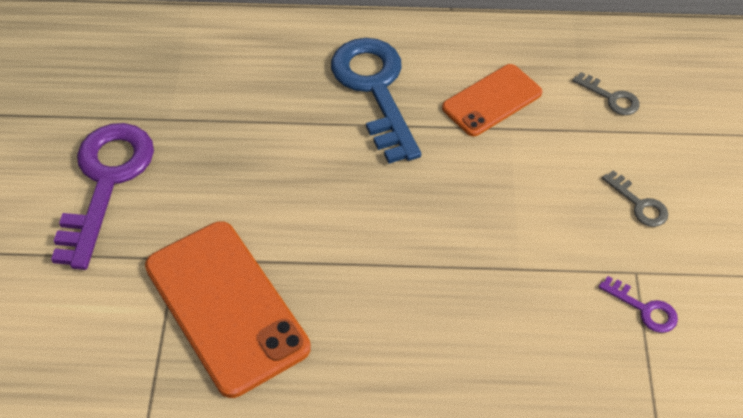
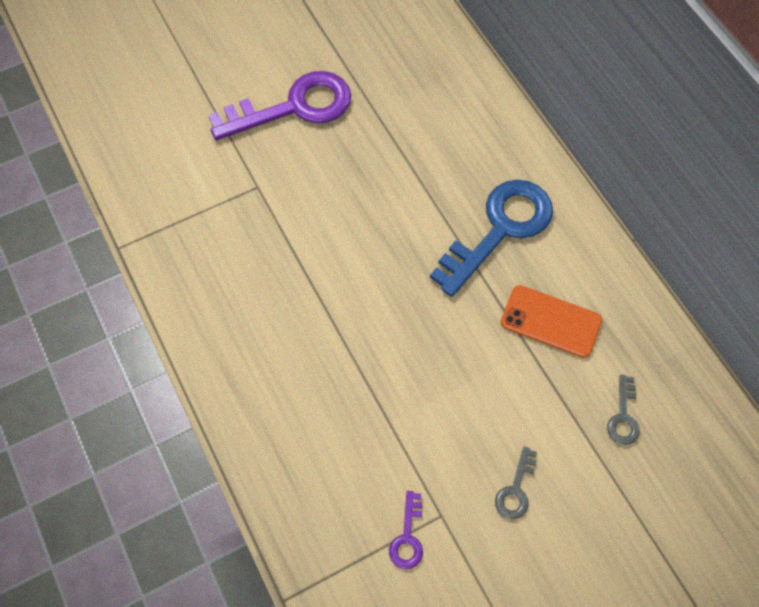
camera: 60 degrees right, 10 degrees up
orange phone [145,221,311,398] -> none

